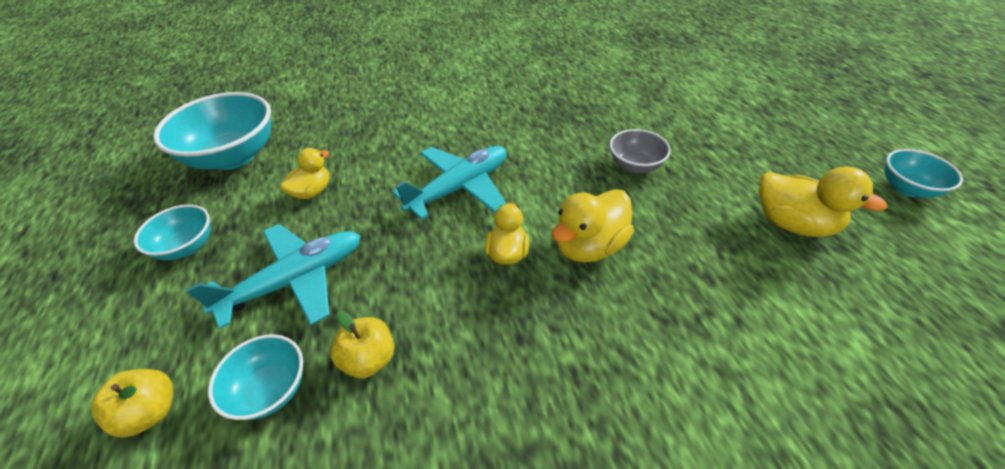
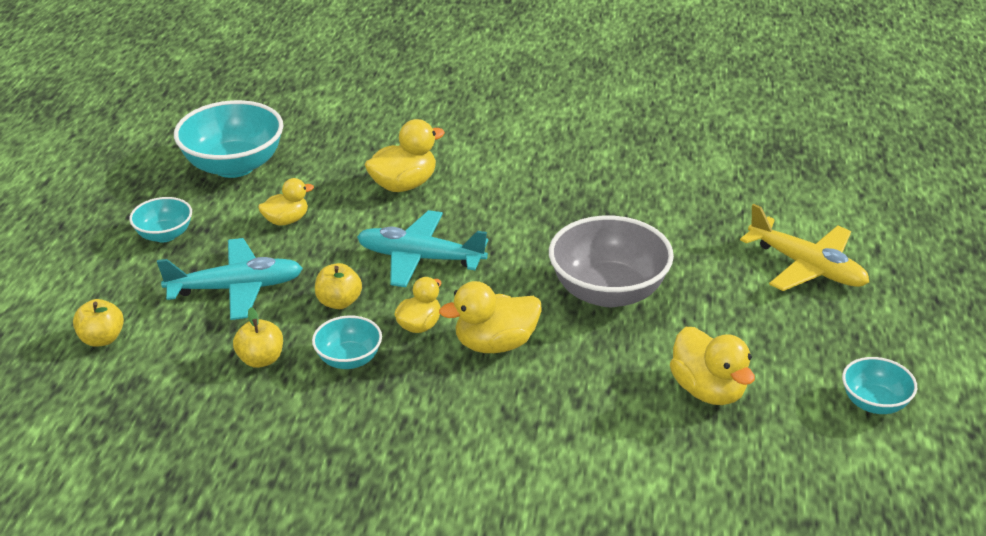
camera: 25 degrees right, 10 degrees down
turquoise bowl [208,334,303,420] -> turquoise bowl moved to [312,316,382,369]
turquoise plane [393,146,507,220] -> turquoise plane turned 150 degrees counterclockwise [357,210,488,287]
grey bowl [610,129,671,173] -> grey bowl [549,216,674,307], size x1.87
none -> yellow apple [315,263,362,309]
none -> yellow duck [365,119,445,192]
none -> yellow plane [740,204,869,291]

